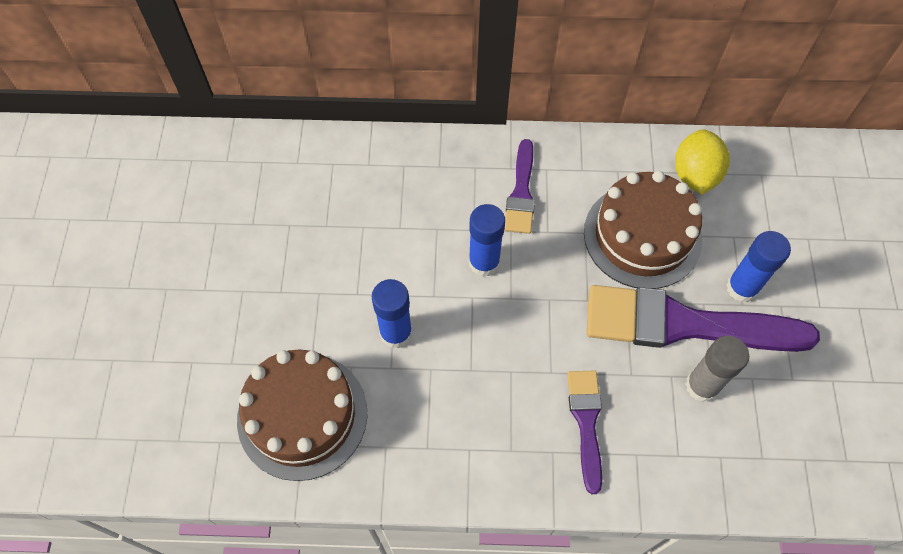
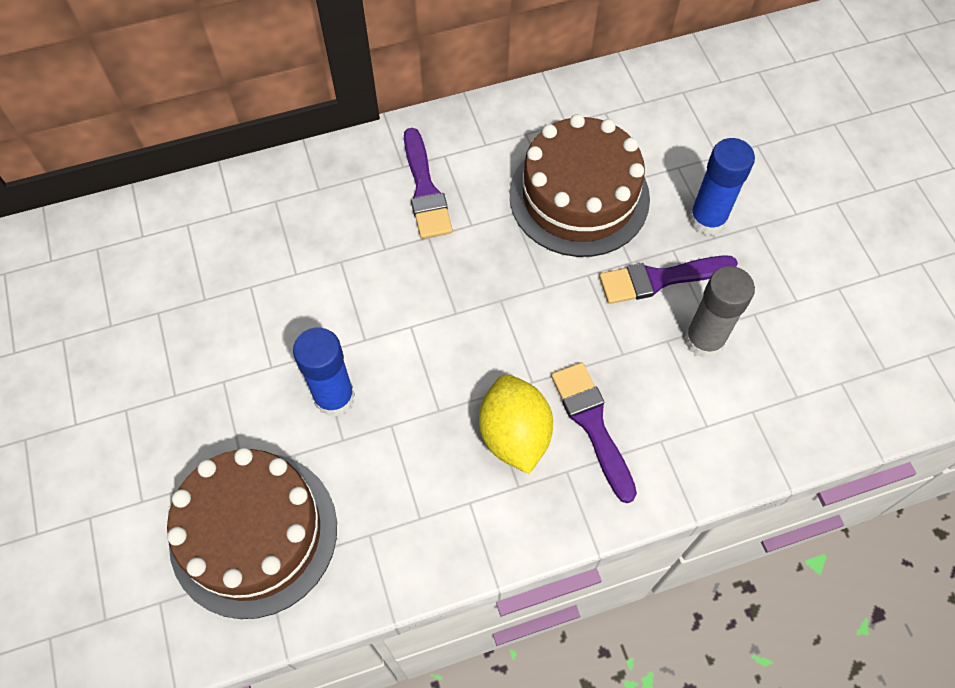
camera: 20 degrees left, 0 degrees up
blue glue stick [469,204,505,277] -> none
purple brush [586,285,820,352] -> purple brush [599,255,738,304], size x0.52
yellow lemon [675,129,729,194] -> yellow lemon moved to [479,374,553,474]

